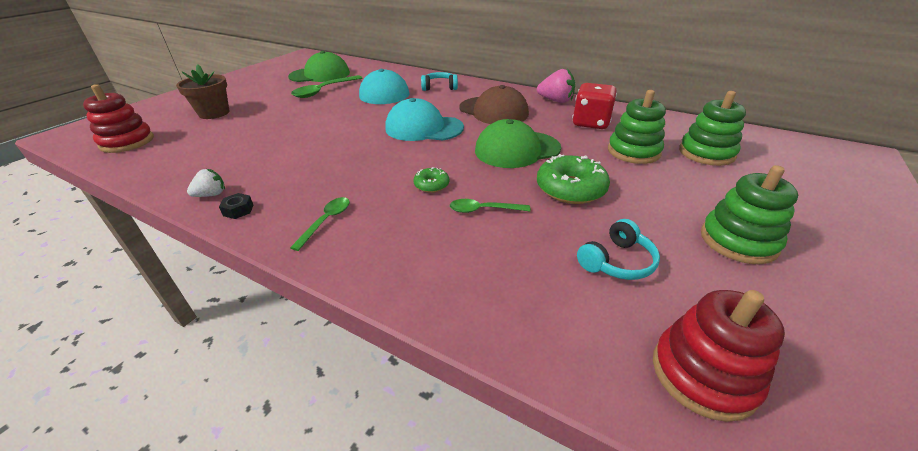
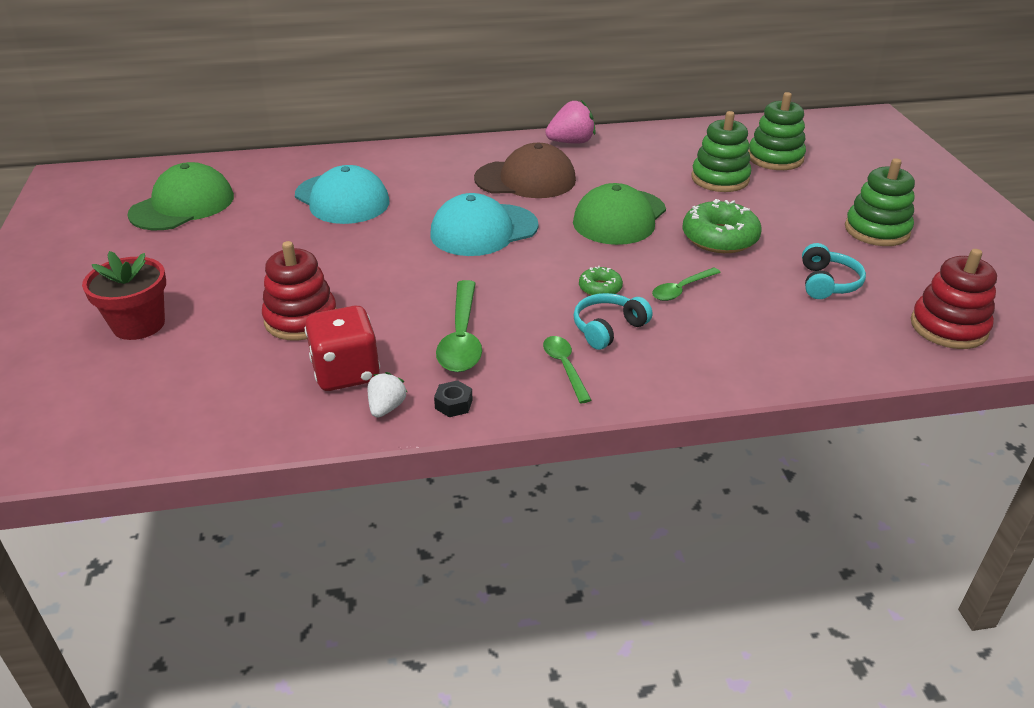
camera: 40 degrees left, 0 degrees up
red stacking toy [83,84,154,153] -> red stacking toy moved to [262,241,337,341]
brown flower pot [176,64,229,119] -> red flower pot [82,251,166,340]
green spoon [291,75,362,98] -> green spoon moved to [436,280,482,372]
turquoise headphones [421,72,458,91] -> turquoise headphones moved to [573,293,652,350]
red dice [572,83,617,129] -> red dice moved to [305,306,380,391]

